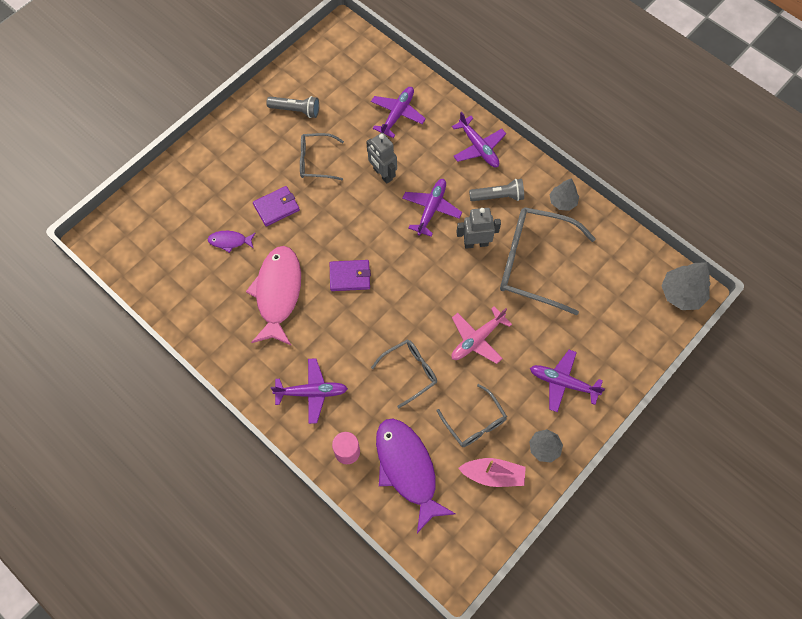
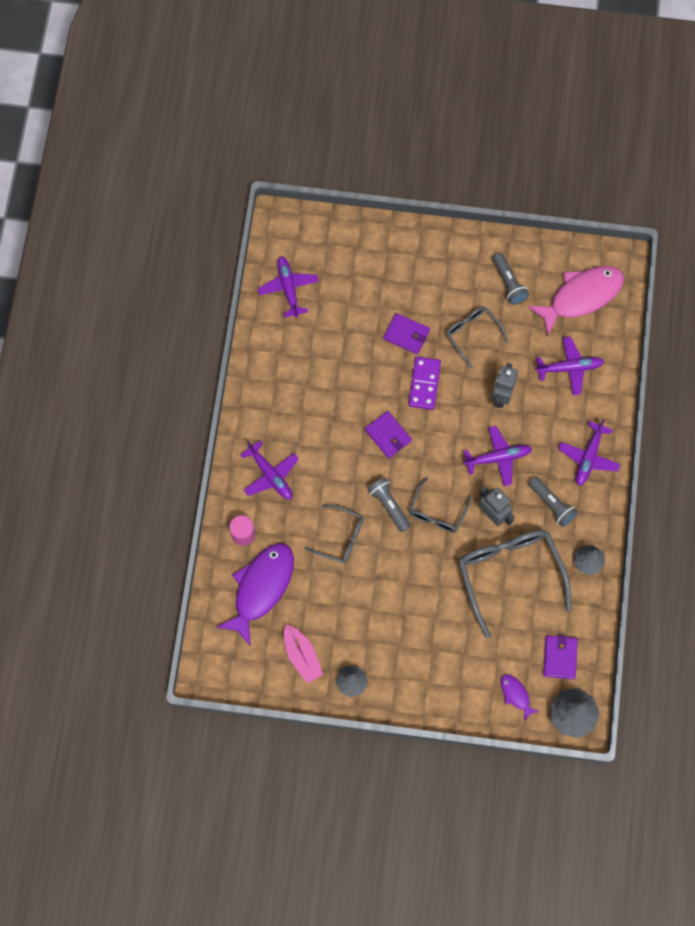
camera: 55 degrees right, 5 degrees up
purple fish [208,231,255,253] -> purple fish moved to [501,674,539,722]
pink fish [246,246,301,346] -> pink fish moved to [527,266,624,336]
grey glasses [437,384,507,447] -> grey glasses moved to [409,477,471,533]
pink plane [452,306,512,364] -> none
purple plane [530,350,605,412] -> purple plane moved to [258,256,319,318]
none -> grey flashlight [367,477,411,532]
none -> purple domino [408,357,441,410]
none -> purple wallet [543,635,578,679]

